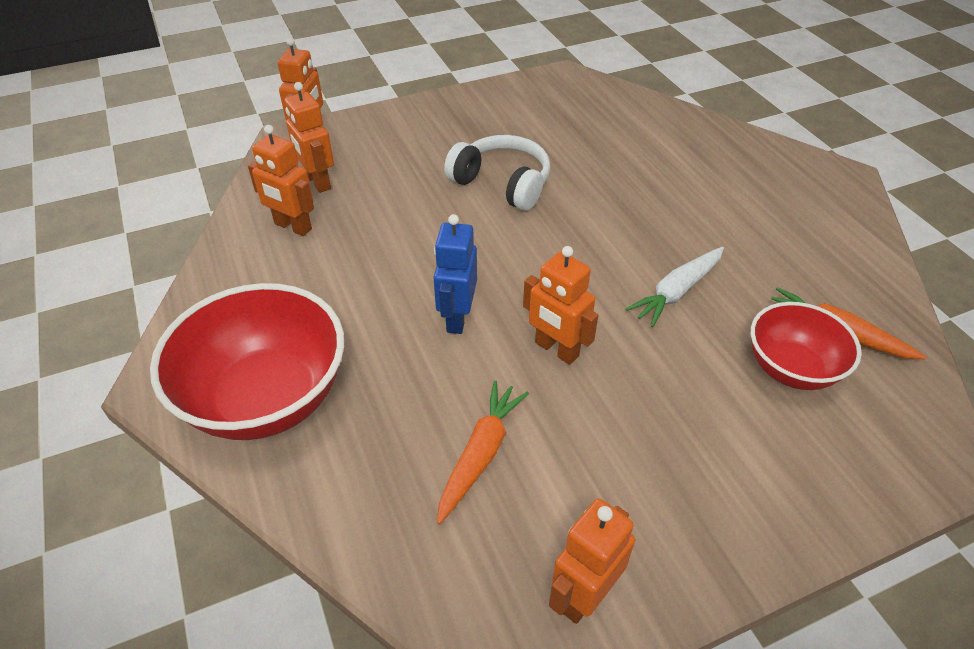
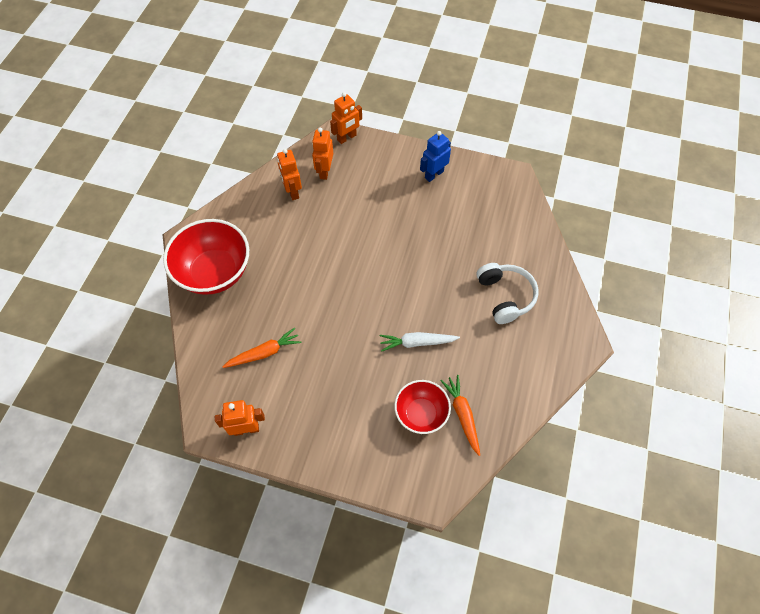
camera: 40 degrees right, 15 degrees up
blue robot [434,214,477,334] -> blue robot moved to [420,131,451,182]
white headphones [444,135,550,211] -> white headphones moved to [476,263,538,324]
orange robot [523,246,598,365] -> none

